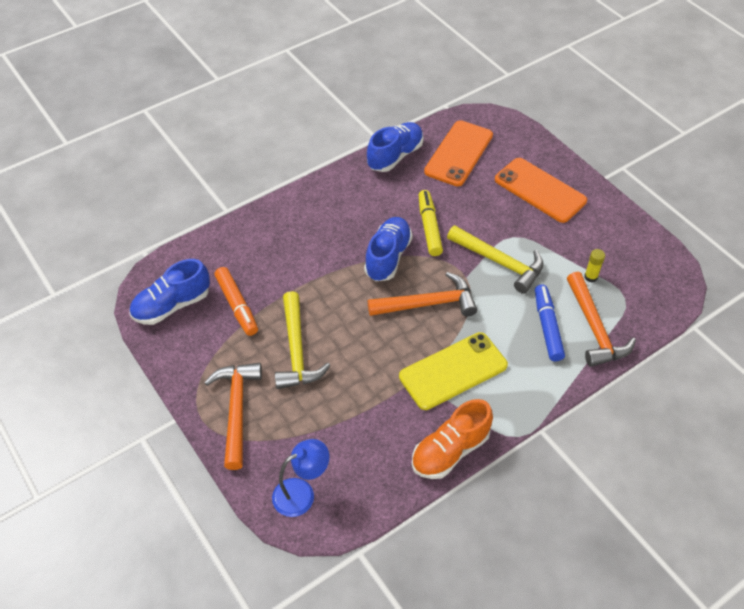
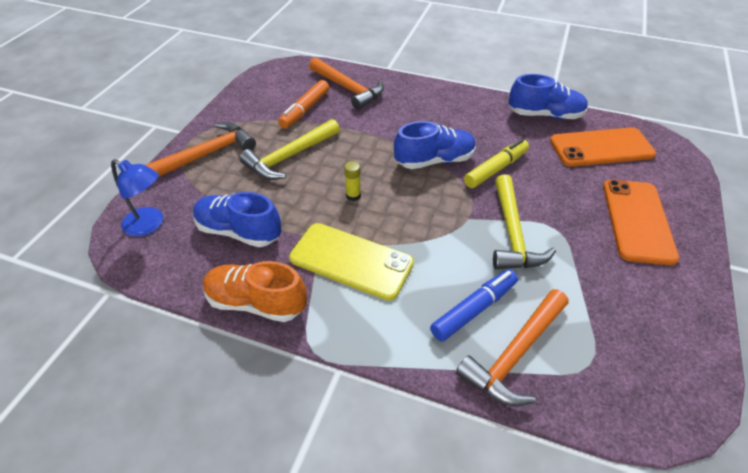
camera: 55 degrees right, 5 degrees down
blue shoe [130,259,210,325] -> blue shoe moved to [193,192,282,247]
orange hammer [368,272,477,316] -> orange hammer moved to [309,57,384,110]
yellow glue stick [584,249,605,282] -> yellow glue stick moved to [344,161,361,201]

